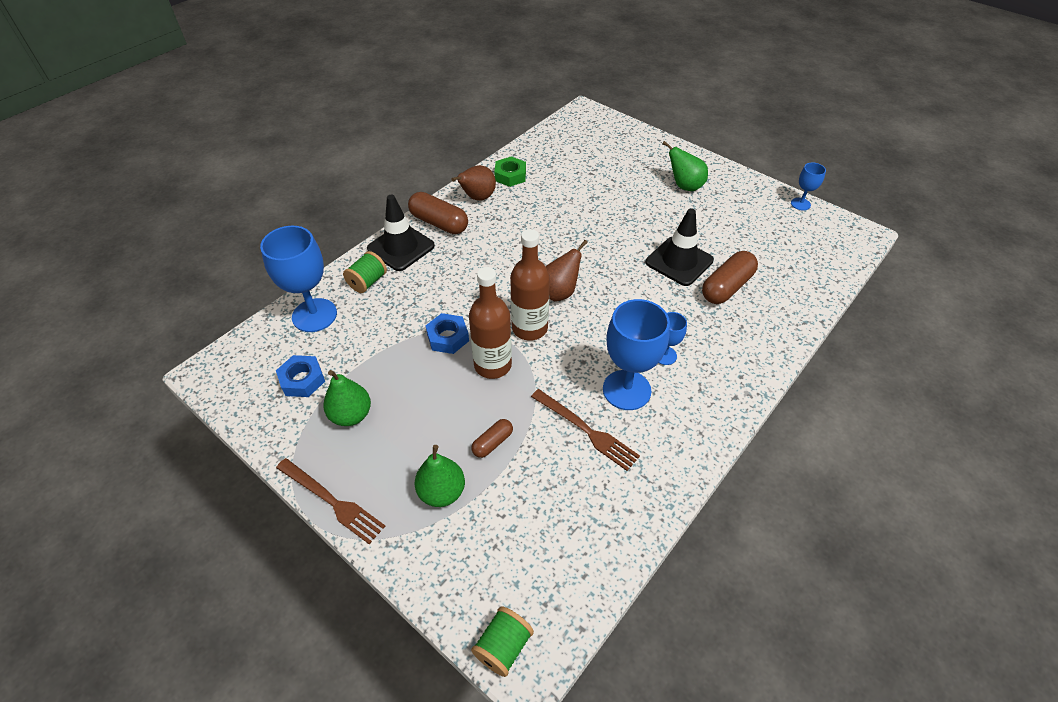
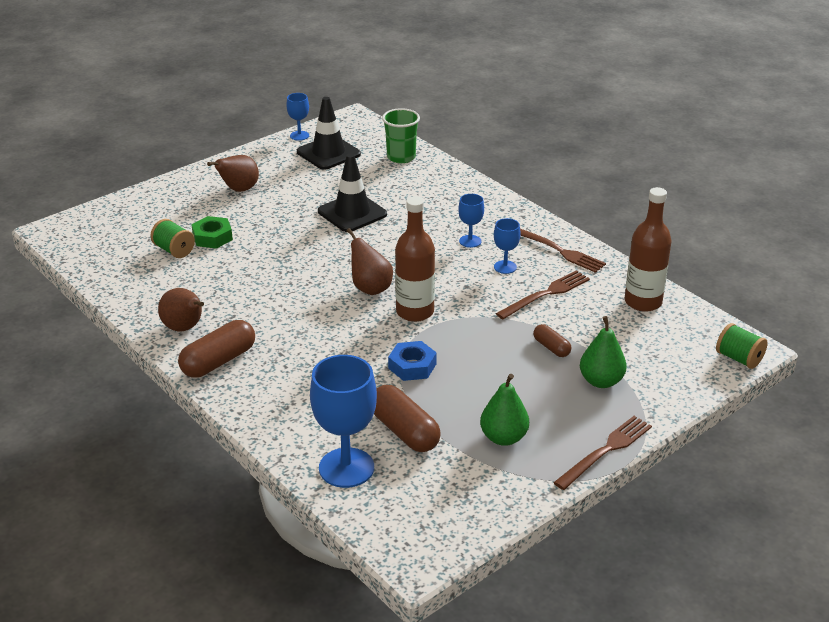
camera: 80 degrees left, 15 degrees down
blue nut [276,355,325,397] -> none
green spool [343,251,387,293] -> green spool moved to [150,219,195,258]
black traffic cone [367,195,435,271] -> black traffic cone moved to [297,97,361,170]
brown bottle [469,267,512,379] -> brown bottle moved to [625,187,672,312]
green nut [494,156,526,187] -> green nut moved to [191,216,233,249]
blue goblet [603,299,670,410] -> blue goblet [494,218,521,274], size x0.51
green pear [662,141,708,191] -> brown pear [207,155,259,192]
brown capsule [702,251,758,304] -> brown capsule moved to [374,385,441,452]
none -> green cup [382,108,420,163]
none -> brown fork [520,229,606,273]

